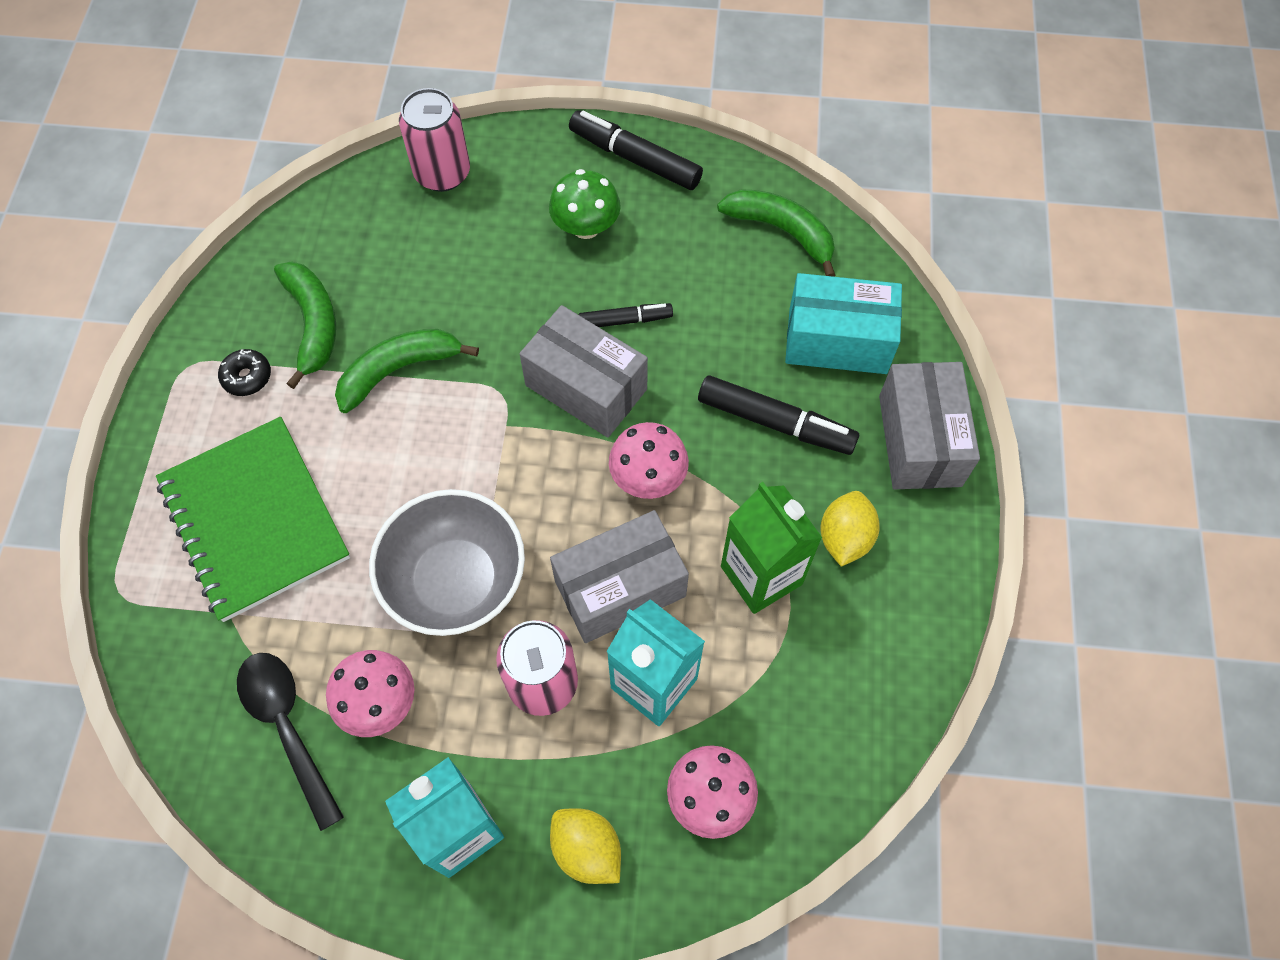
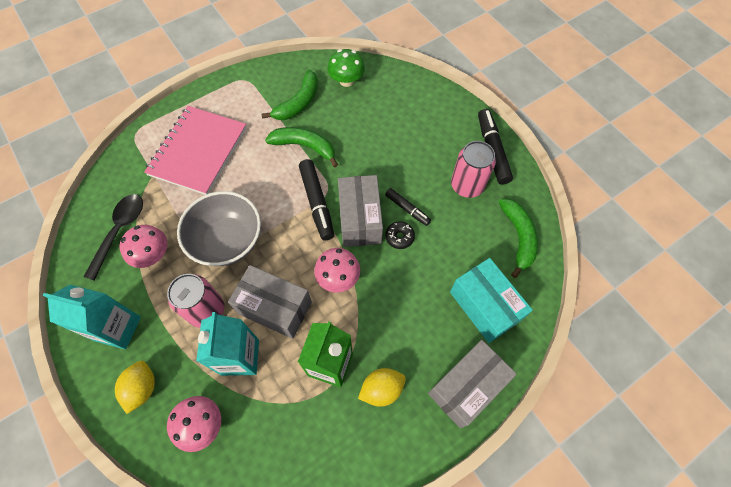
camera: 50 degrees right, 0 degrees up
green notebook [156,417,350,622] -> pink notebook [144,106,247,195]
black donut [218,349,271,396] -> black donut moved to [385,221,415,249]
pink can [399,88,470,192] -> pink can moved to [451,141,496,198]
green mushroom [549,169,621,239] -> green mushroom moved to [327,49,365,87]
black marker [698,375,859,455] -> black marker moved to [299,159,334,240]

